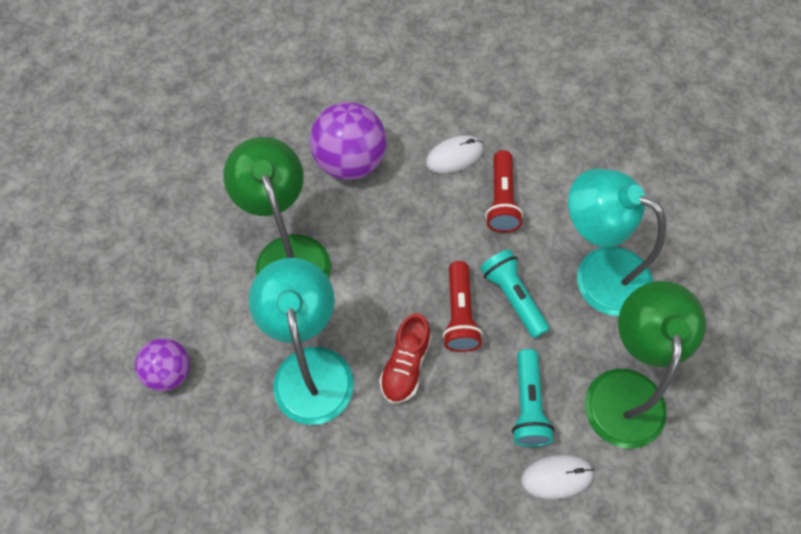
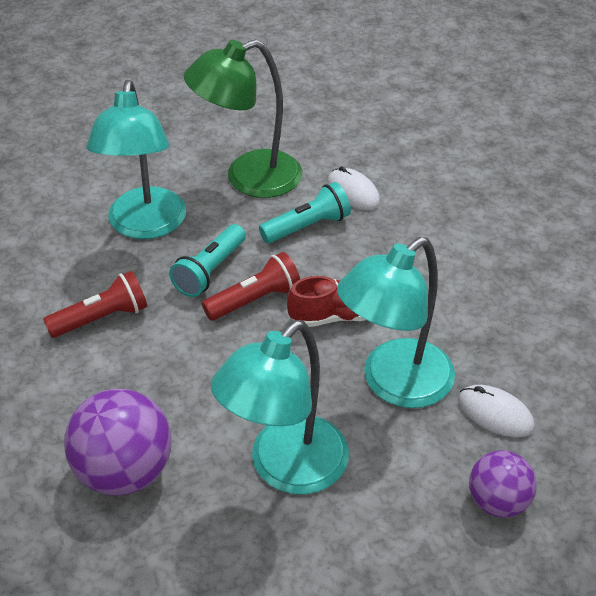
camera: 120 degrees left, 20 degrees down
green lamp [223,137,331,279] -> turquoise lamp [211,320,349,495]
white mouse [426,136,484,173] -> white mouse moved to [458,385,535,437]

